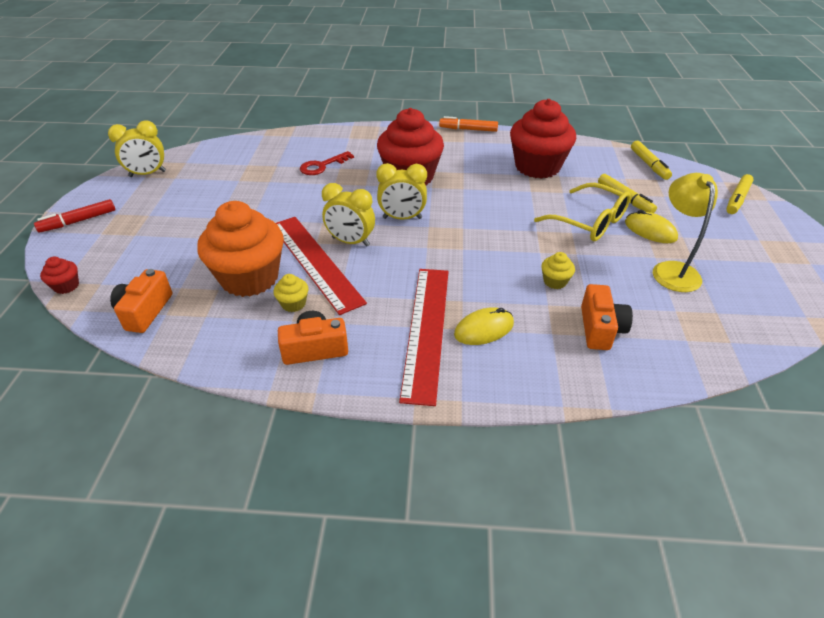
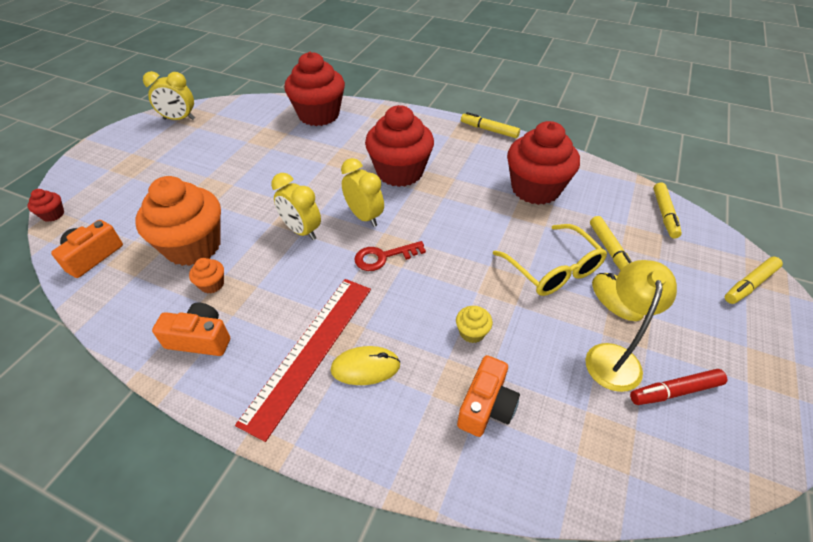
camera: 20 degrees right, 5 degrees up
red marker [34,199,116,233] -> red marker moved to [630,369,727,405]
yellow cupcake [273,274,308,312] -> orange cupcake [189,258,224,293]
red ruler [276,217,367,315] -> none
red key [300,151,354,175] -> red key moved to [354,241,426,271]
yellow clock [376,163,427,220] -> yellow clock turned 150 degrees counterclockwise [341,158,384,227]
orange marker [439,116,498,132] -> yellow marker [461,112,520,138]
none -> red cupcake [284,52,345,126]

